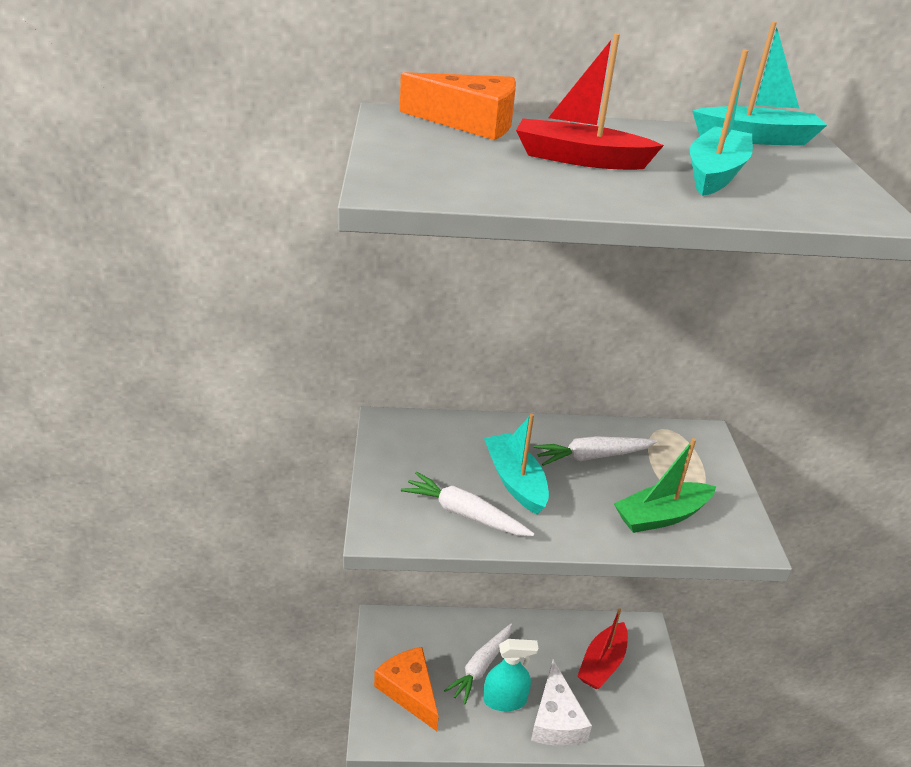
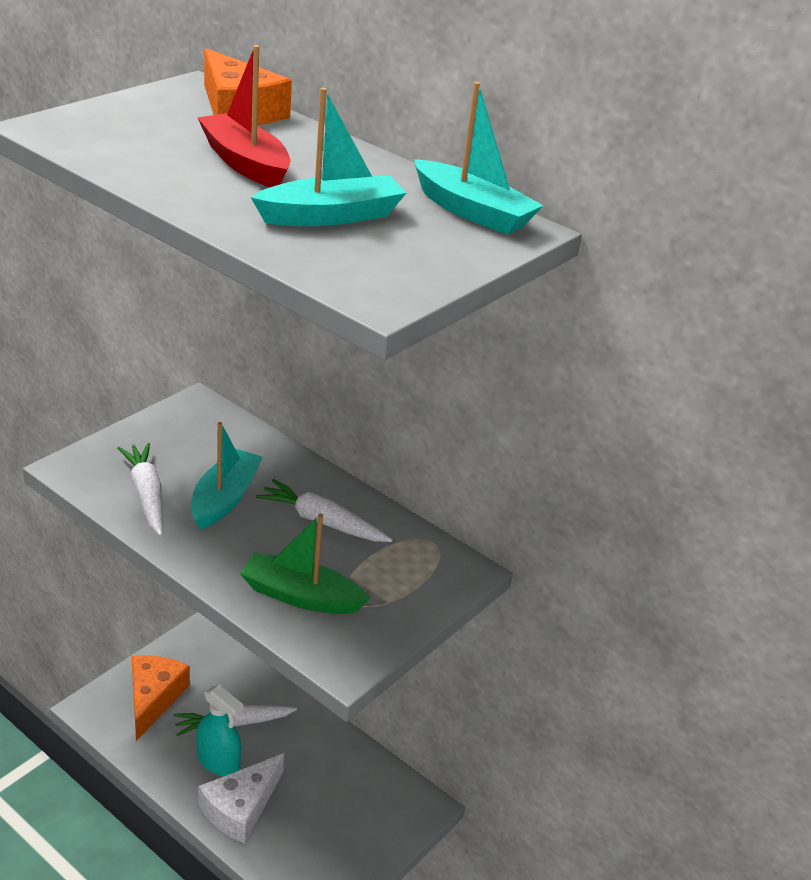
camera: 40 degrees right, 0 degrees up
red boat [578,608,628,689] -> none

